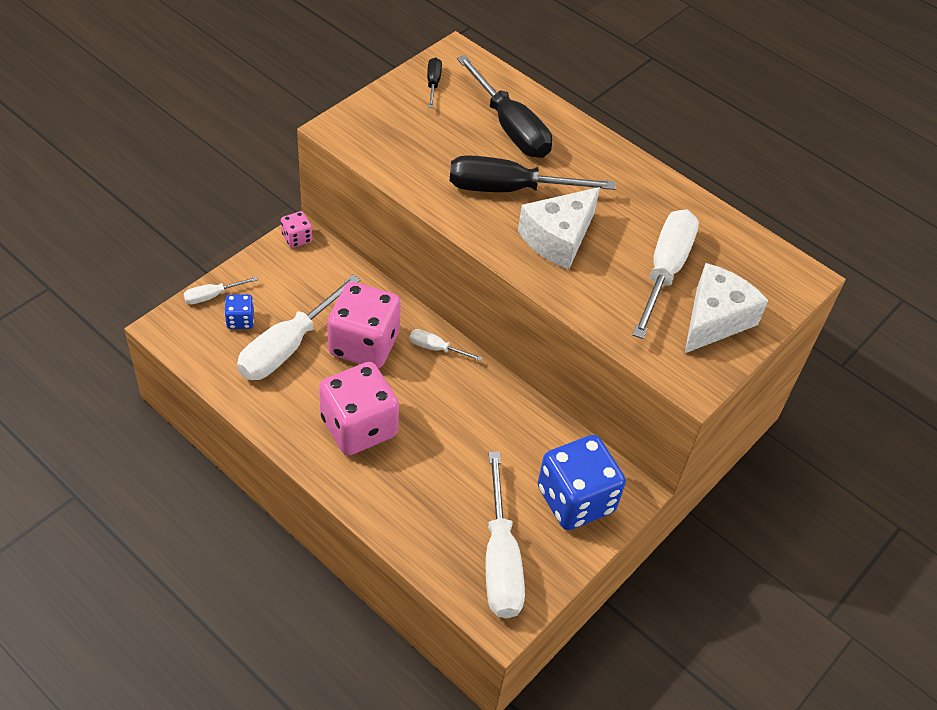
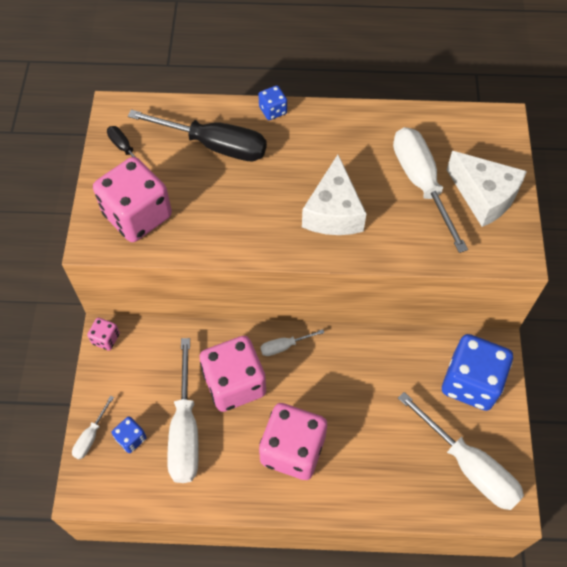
camera: 35 degrees left, 10 degrees up
black screwdriver [450,155,616,192] -> none
white cheese [684,263,768,354] -> white cheese turned 135 degrees clockwise [447,151,527,227]
none -> pink dice [93,157,172,242]
none -> blue dice [258,85,287,120]

